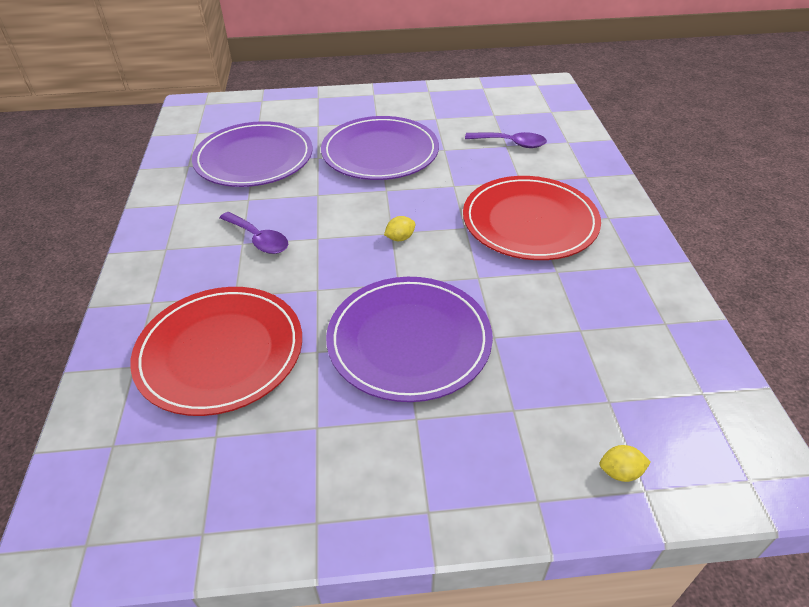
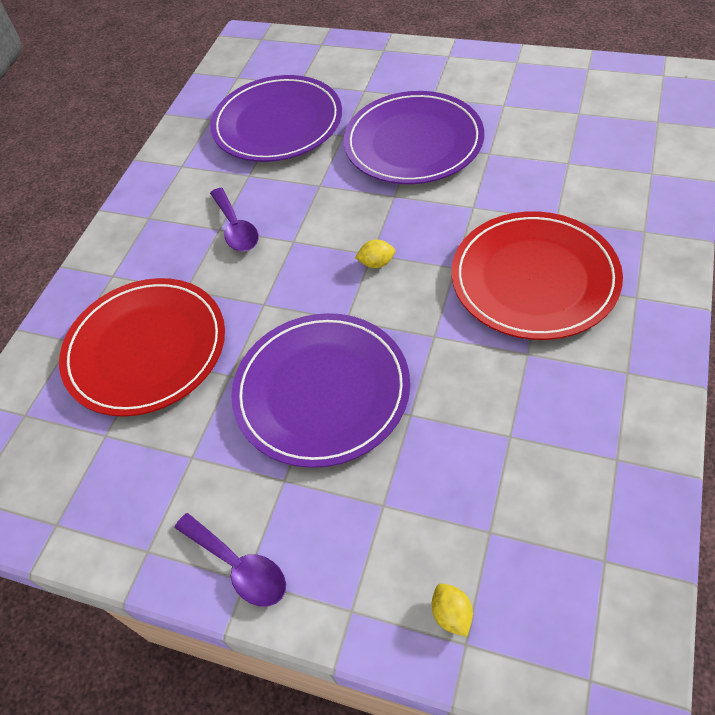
camera: 30 degrees right, 10 degrees up
purple spoon [465,132,547,148] -> purple spoon moved to [175,513,286,606]
yellow lemon [599,445,651,482] -> yellow lemon turned 45 degrees clockwise [432,583,473,637]

